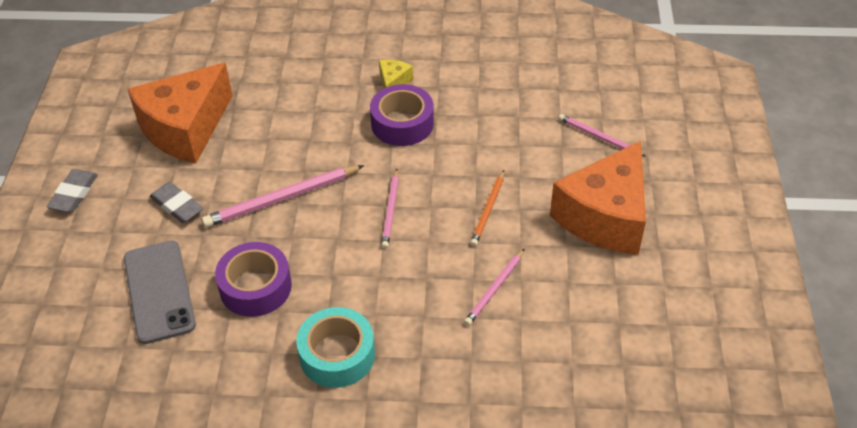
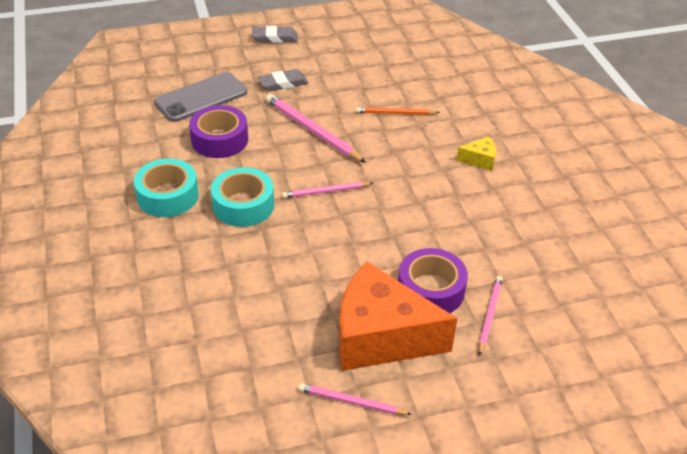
camera: 70 degrees right, 5 degrees down
orange cheese [127,62,233,163] -> none
grey eraser [150,182,203,223] -> grey eraser turned 45 degrees clockwise [258,69,309,91]
purple tape [370,84,434,146] -> purple tape moved to [398,248,468,313]
pink pencil [464,249,524,326] -> pink pencil moved to [298,383,412,415]
orange pencil [470,170,504,246] -> orange pencil moved to [356,107,440,115]
none -> turquoise tape [211,167,274,227]

